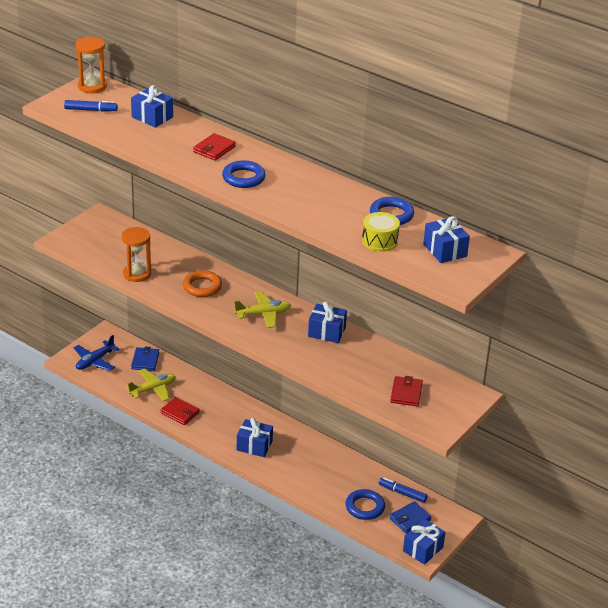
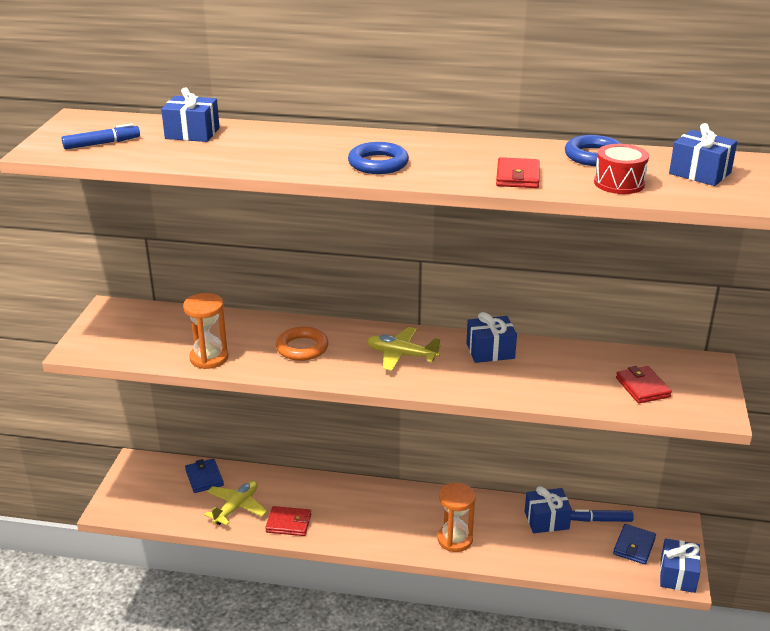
camera: 25 degrees left, 5 degrees down
blue plane [74,335,120,371] -> none
orange hourglass [75,36,107,93] -> orange hourglass moved to [438,483,476,552]
red wallet [193,133,236,161] -> red wallet moved to [496,157,539,188]
yellow plane [234,291,291,328] -> yellow plane turned 120 degrees counterclockwise [367,327,441,371]
blue gift [237,418,273,457] -> blue gift moved to [525,486,572,533]
blue ring [345,489,385,520] -> none
yellow drum [362,212,400,252] -> red drum [594,144,649,194]

